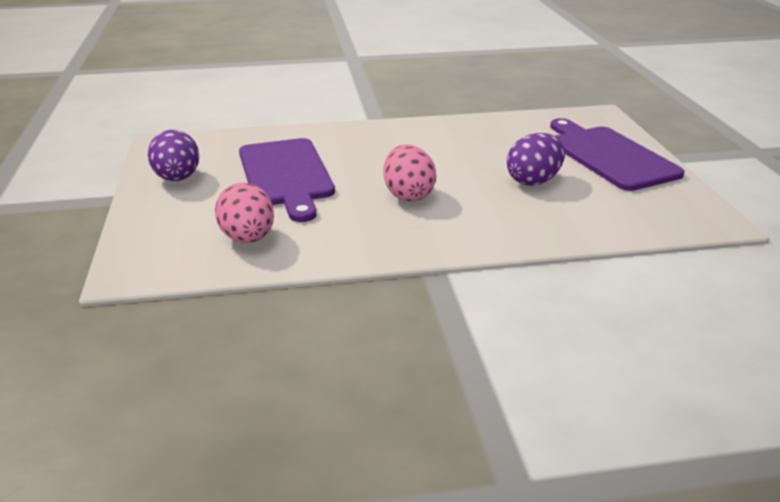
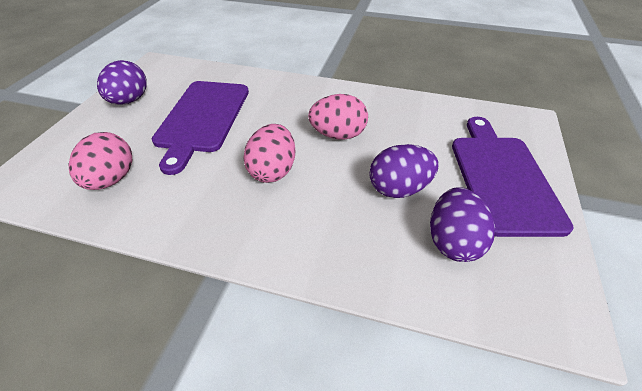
camera: 25 degrees right, 15 degrees up
none -> pink egg [308,94,368,140]
none -> purple egg [430,187,495,262]

